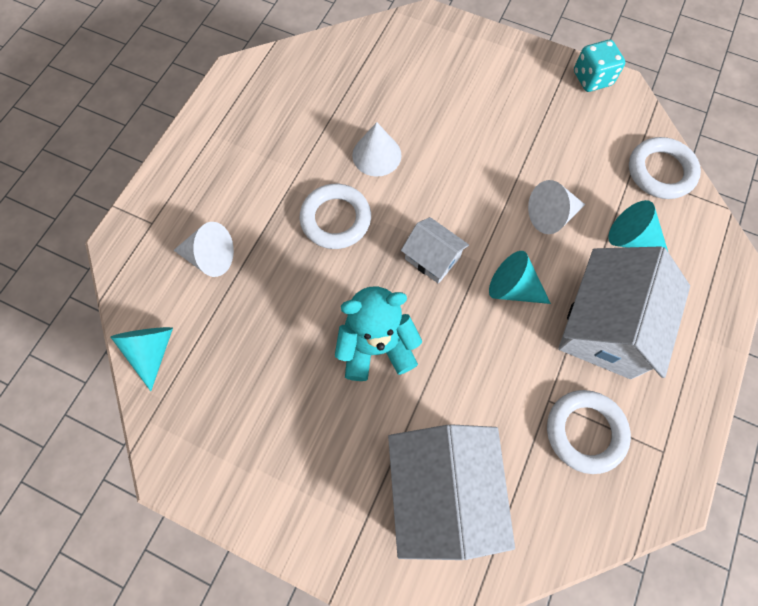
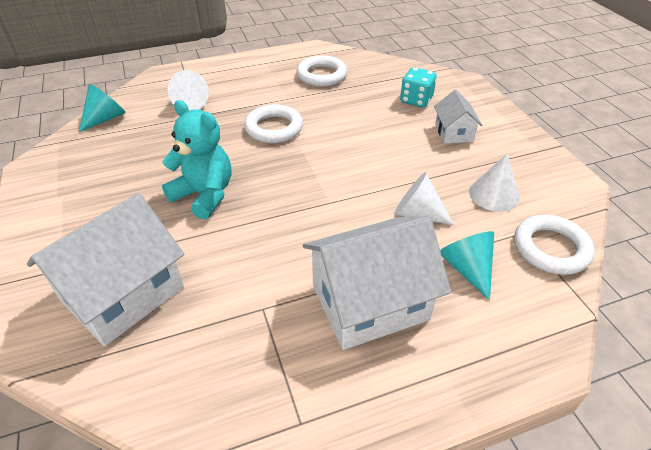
camera: 45 degrees right, 25 degrees down
white cone [352,122,402,177] -> white cone moved to [469,154,519,212]
white house [401,217,469,284] -> white house moved to [434,90,483,144]
turquoise cone [489,251,551,304] -> none
white ring [547,390,631,474] -> white ring moved to [297,55,347,87]
turquoise dice [574,40,625,92] -> turquoise dice moved to [400,67,437,108]

